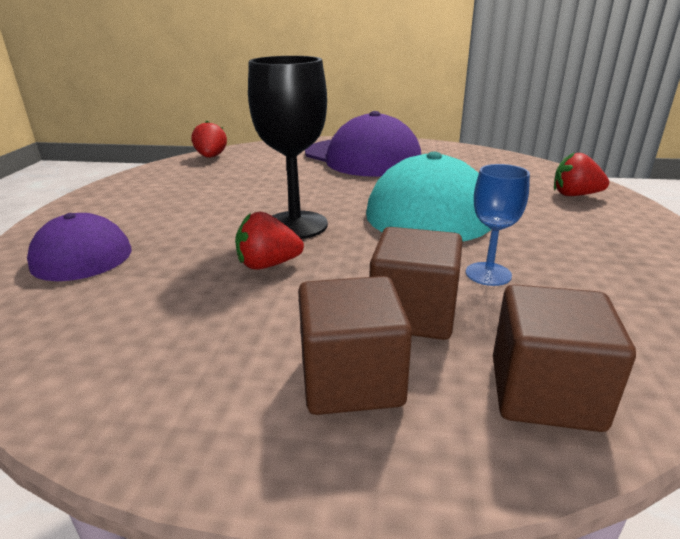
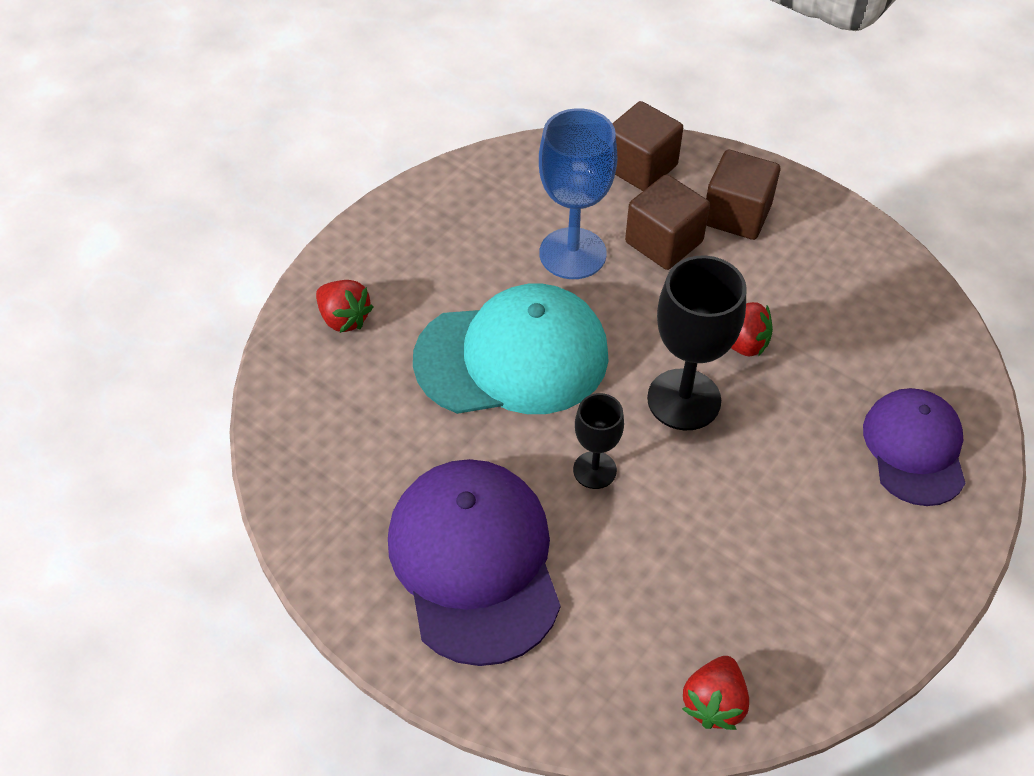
camera: 150 degrees left, 25 degrees up
blue goblet [466,164,530,286] -> blue goblet [539,108,618,279], size x1.76
none -> black goblet [573,393,624,489]

